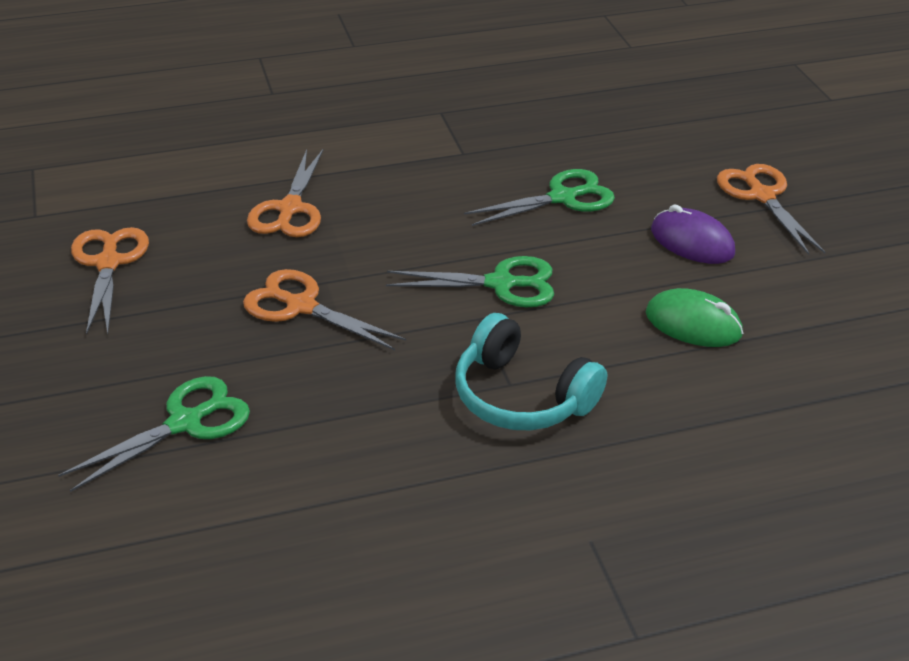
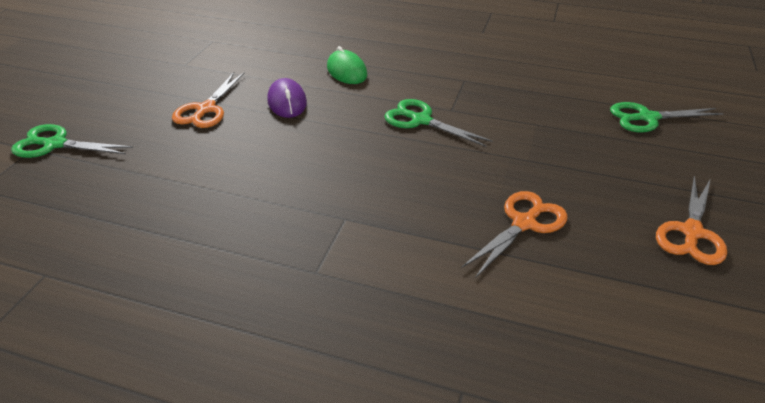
camera: 145 degrees left, 0 degrees up
orange scissors [243,269,406,350] -> none
turquoise headphones [455,313,607,430] -> none
green scissors [464,169,615,226] -> green scissors moved to [11,124,133,158]

